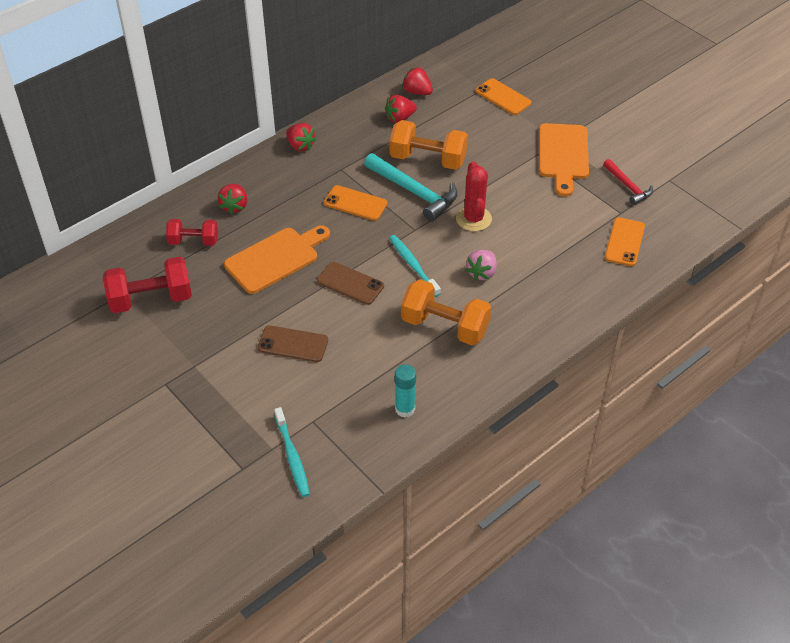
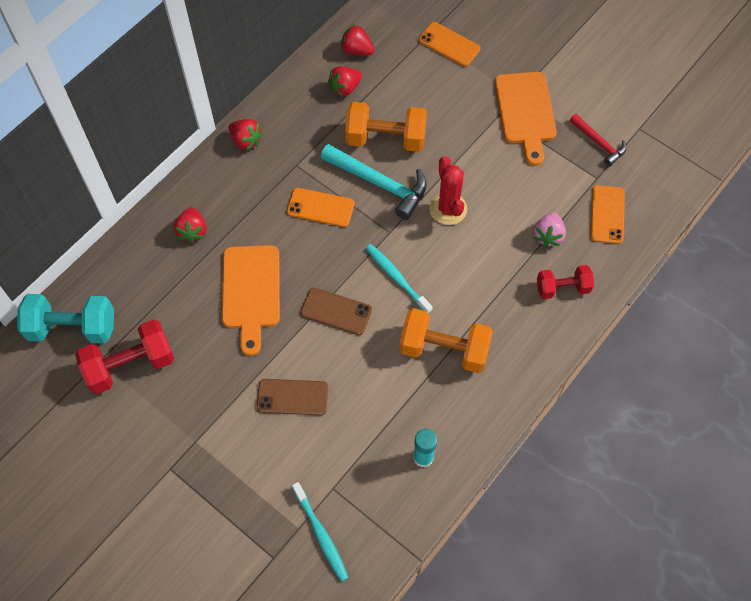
camera: 10 degrees left, 15 degrees up
red dumbbell [166,219,218,246] -> red dumbbell moved to [537,265,594,299]
orange cutting board [224,225,330,294] -> orange cutting board turned 135 degrees clockwise [222,245,280,356]
pink strawberry [466,250,497,281] -> pink strawberry moved to [533,212,566,247]
none -> turquoise dumbbell [17,294,114,344]

